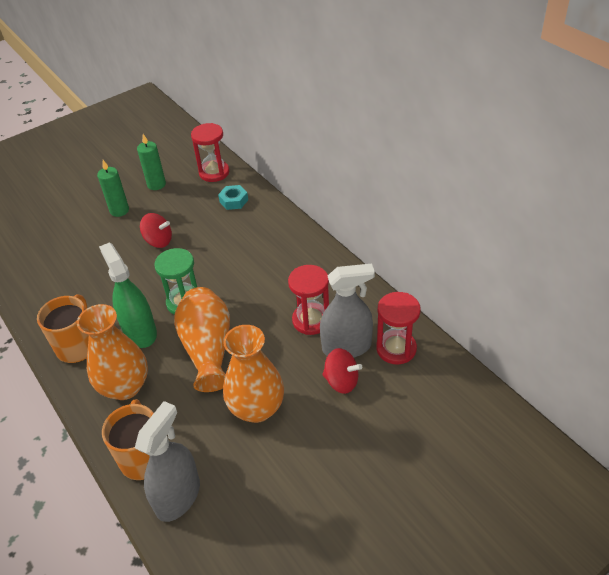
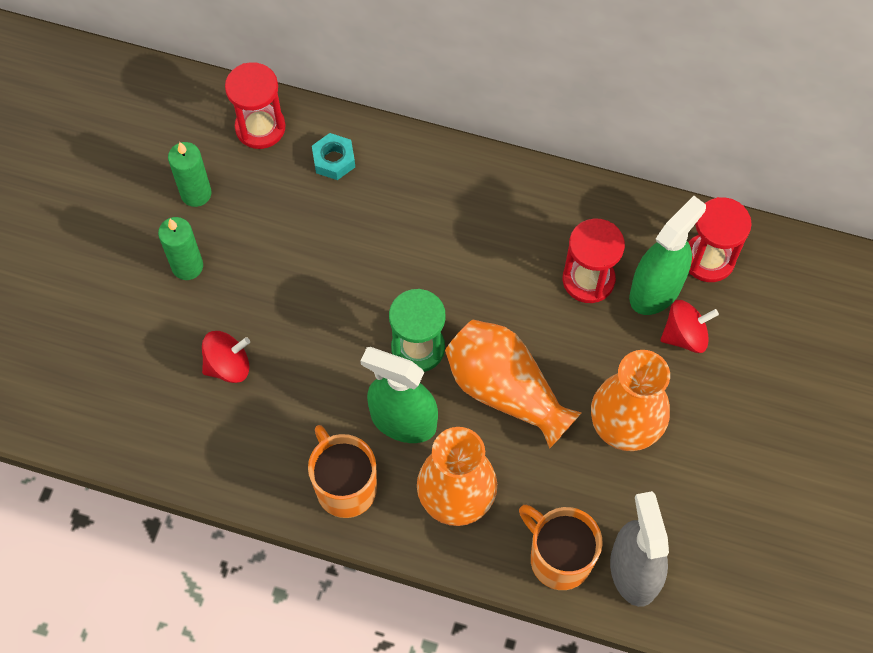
camera: 40 degrees left, 20 degrees up
red spinning top [140,213,172,248] -> red spinning top moved to [202,331,250,383]
grey spray bottle [320,264,375,357] -> green spray bottle [629,196,706,315]

